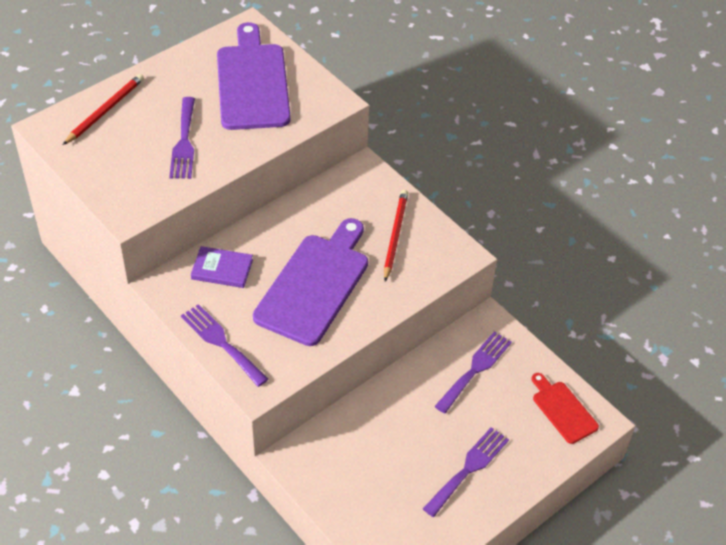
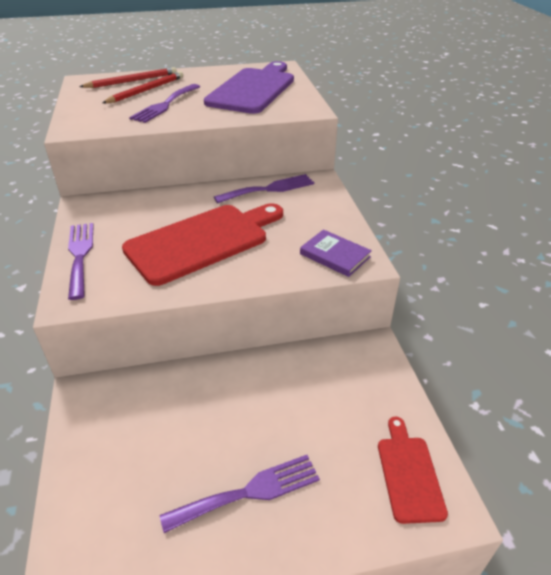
camera: 30 degrees right, 10 degrees down
purple book [191,246,253,288] -> purple book moved to [300,229,372,277]
purple cutting board [253,218,368,346] -> red cutting board [122,203,283,286]
red pencil [384,190,408,282] -> red pencil moved to [102,71,183,103]
purple fork [434,331,512,414] -> purple fork moved to [214,174,314,203]

